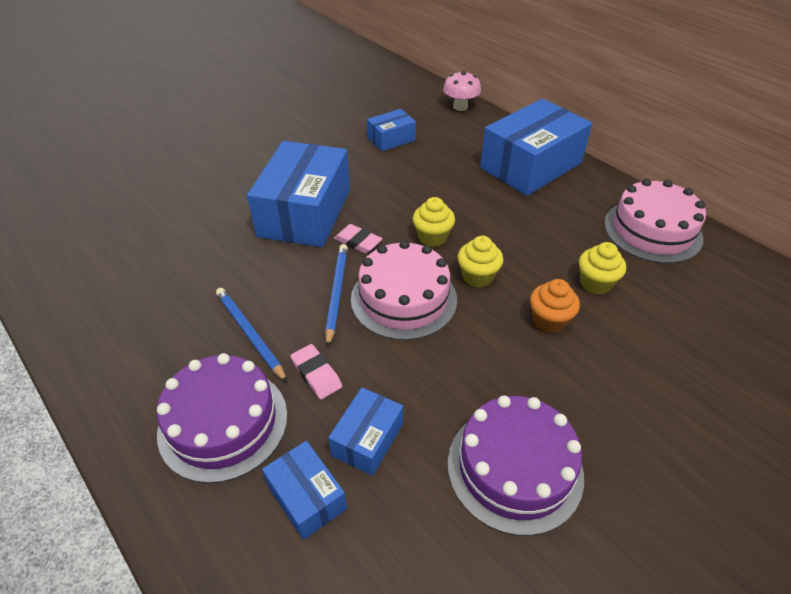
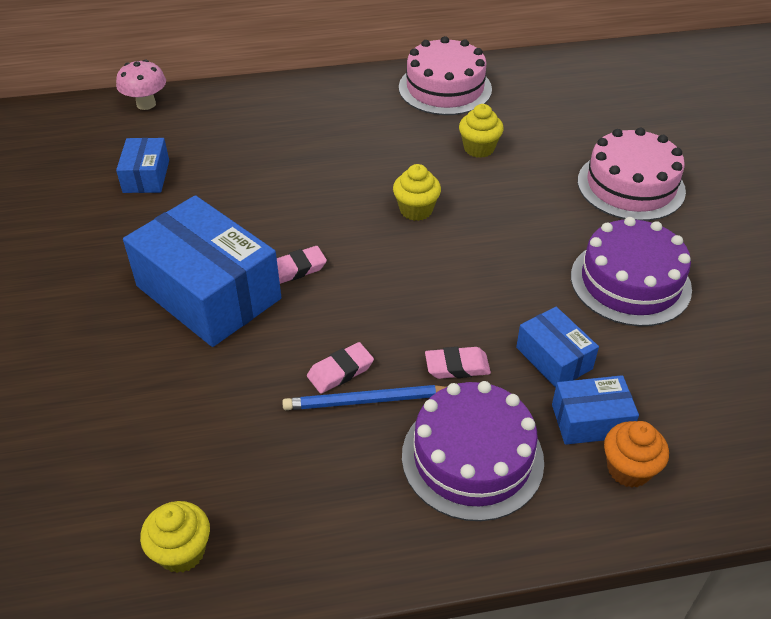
camera: 60 degrees left, 0 degrees up
blue pencil [325,244,348,347] -> none
pink cake [351,240,457,340] -> pink cake moved to [578,128,686,221]
yellow cupcake [413,197,455,247] -> yellow cupcake moved to [140,501,210,573]
blue box [480,99,592,196] -> none
orange cupcake [530,279,580,333] -> orange cupcake moved to [604,421,669,488]
none -> pink eraser [307,342,374,394]

